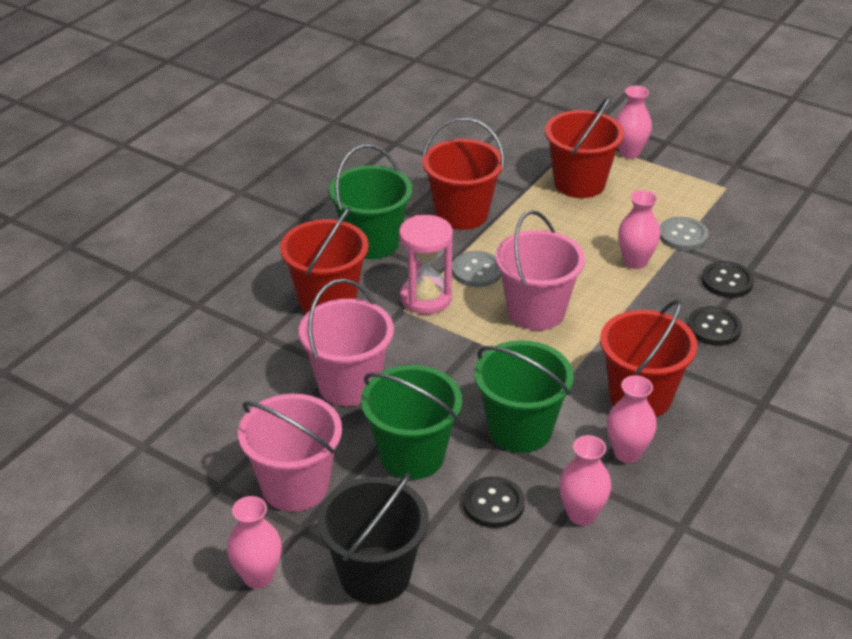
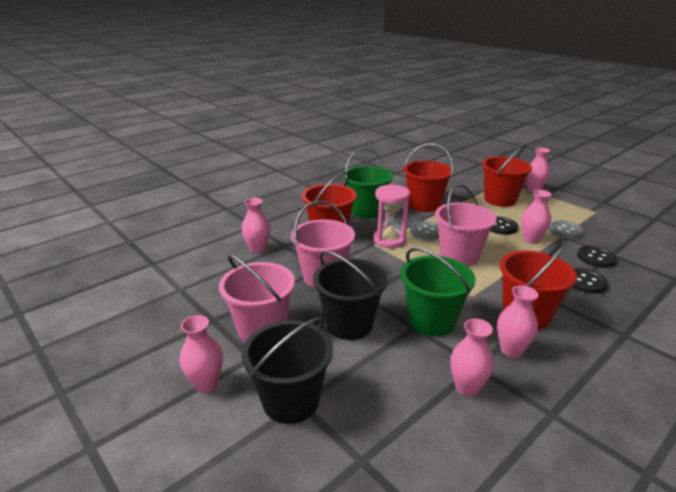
camera: 15 degrees right, 10 degrees down
green bucket [361,365,462,480] -> black bucket [313,251,387,340]
black button [463,476,525,528] -> black button moved to [490,217,518,235]
none -> pink vase [242,198,270,253]

